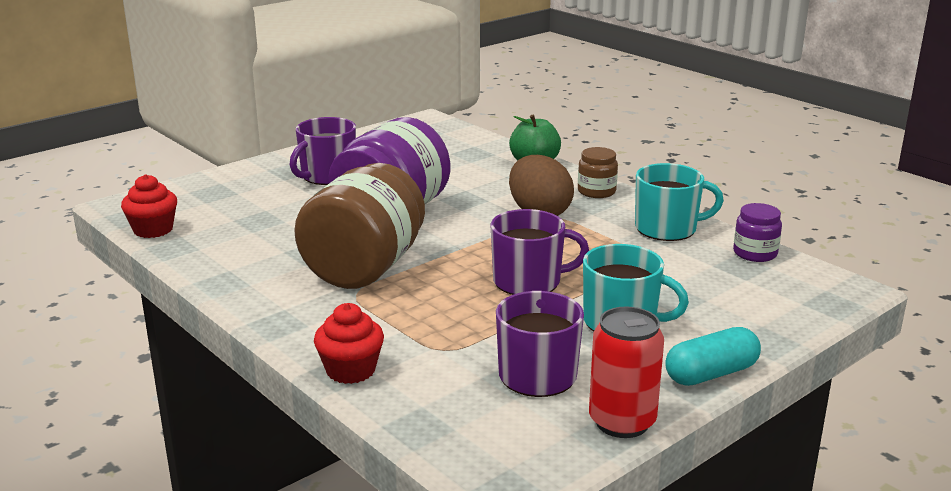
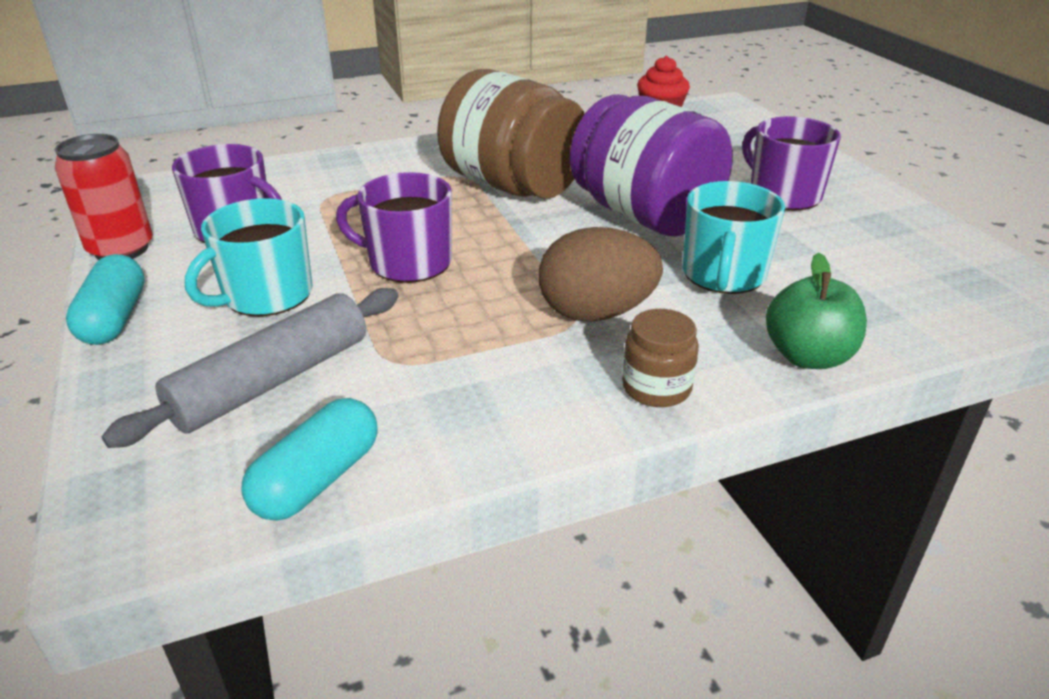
camera: 110 degrees right, 10 degrees up
red cupcake [314,303,384,384] -> none
purple mug [491,209,589,295] -> purple mug turned 90 degrees clockwise [336,172,452,283]
turquoise mug [635,163,724,241] -> turquoise mug moved to [683,181,785,294]
purple jar [733,203,782,262] -> turquoise capsule [241,398,378,521]
none -> grey rolling pin [102,288,399,448]

